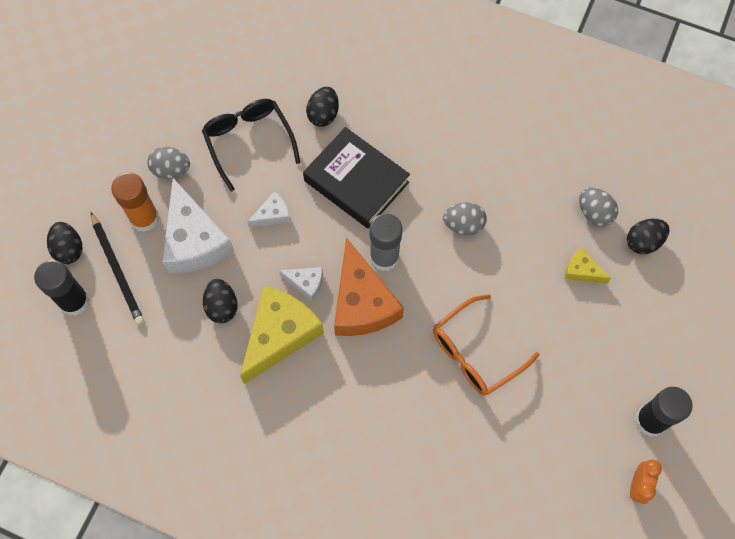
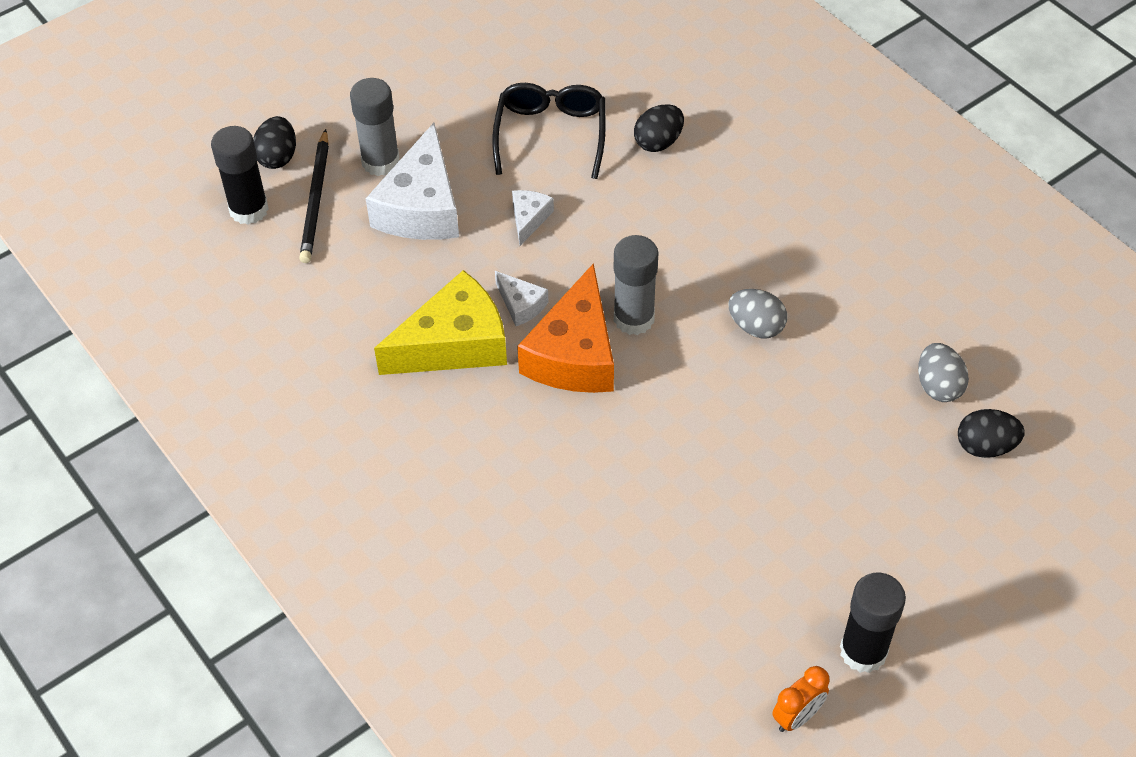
camera: 30 degrees right, 15 degrees down
orange glue stick [111,172,159,232] -> grey glue stick [350,78,400,176]
grey egg [147,147,190,179] -> none
black egg [203,279,237,323] -> none
white cheese [247,191,291,228] -> white cheese turned 75 degrees counterclockwise [512,190,554,246]
black book [303,127,410,228] -> none
orange glasses [433,294,539,396] -> none
yellow cheese [564,247,611,284] -> none

